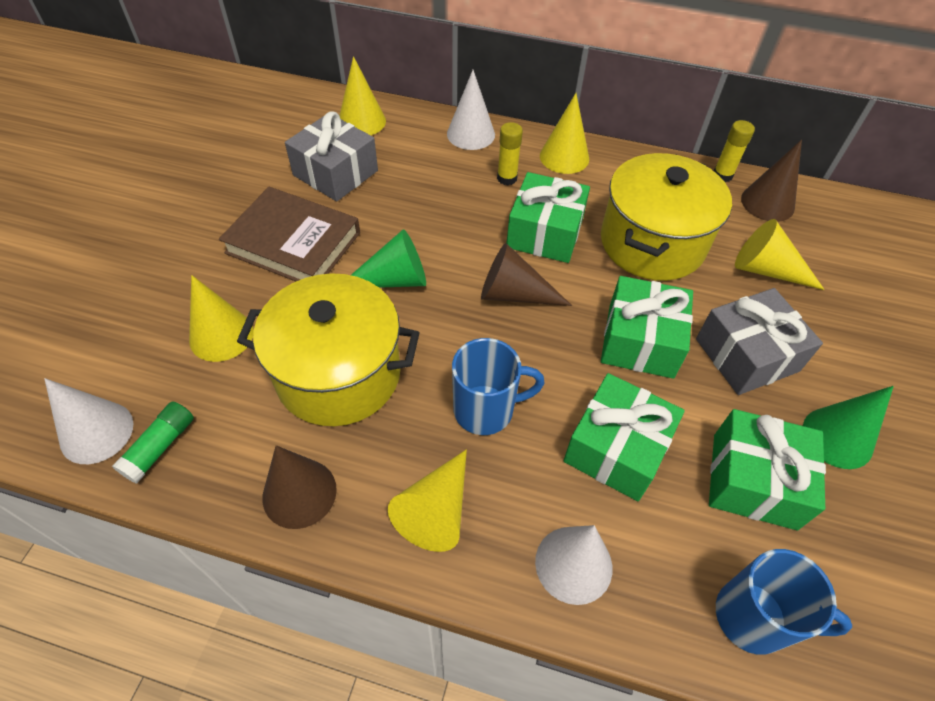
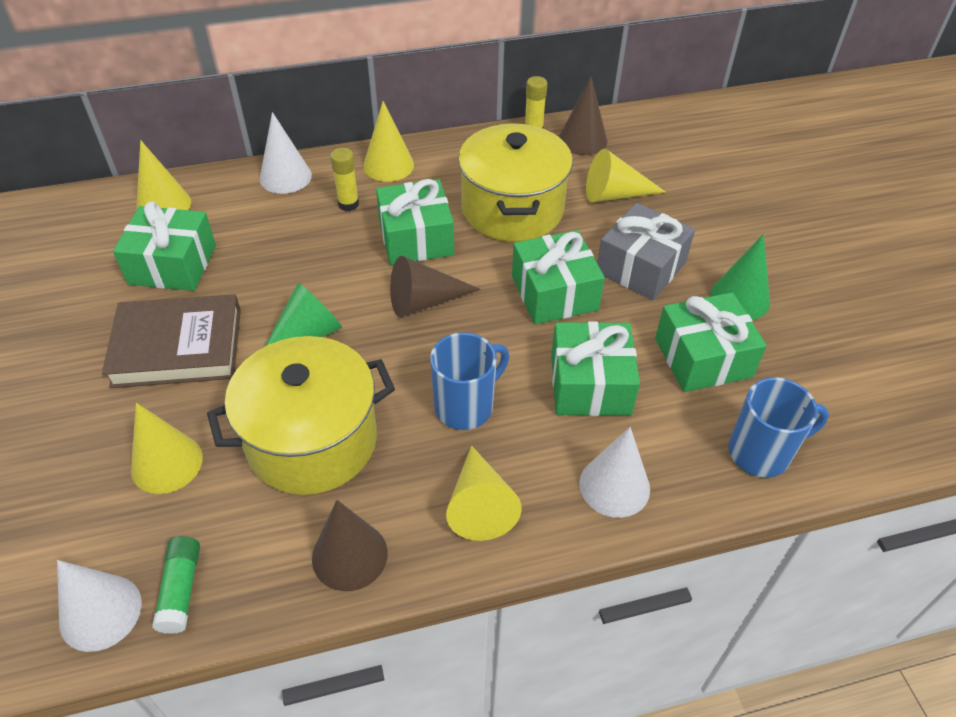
camera: 30 degrees left, 5 degrees down
grey gift [285,111,378,202] -> green gift [113,202,216,291]

